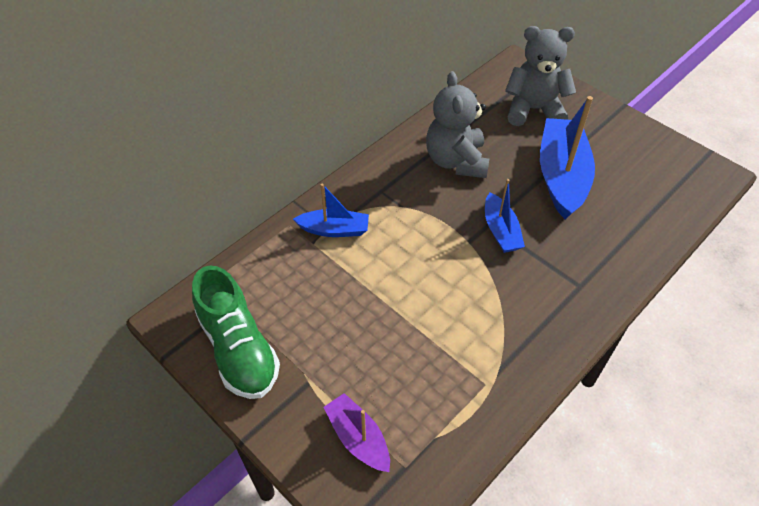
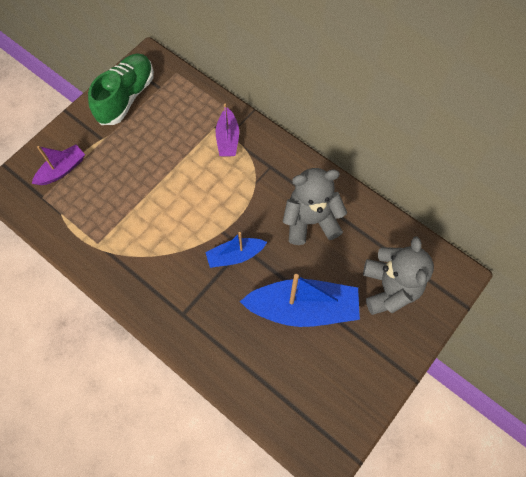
camera: 85 degrees right, 15 degrees up
green shoe [192,266,280,399] -> green shoe turned 150 degrees clockwise [88,54,154,125]
blue boat [293,183,369,237] -> purple boat [216,104,239,157]

